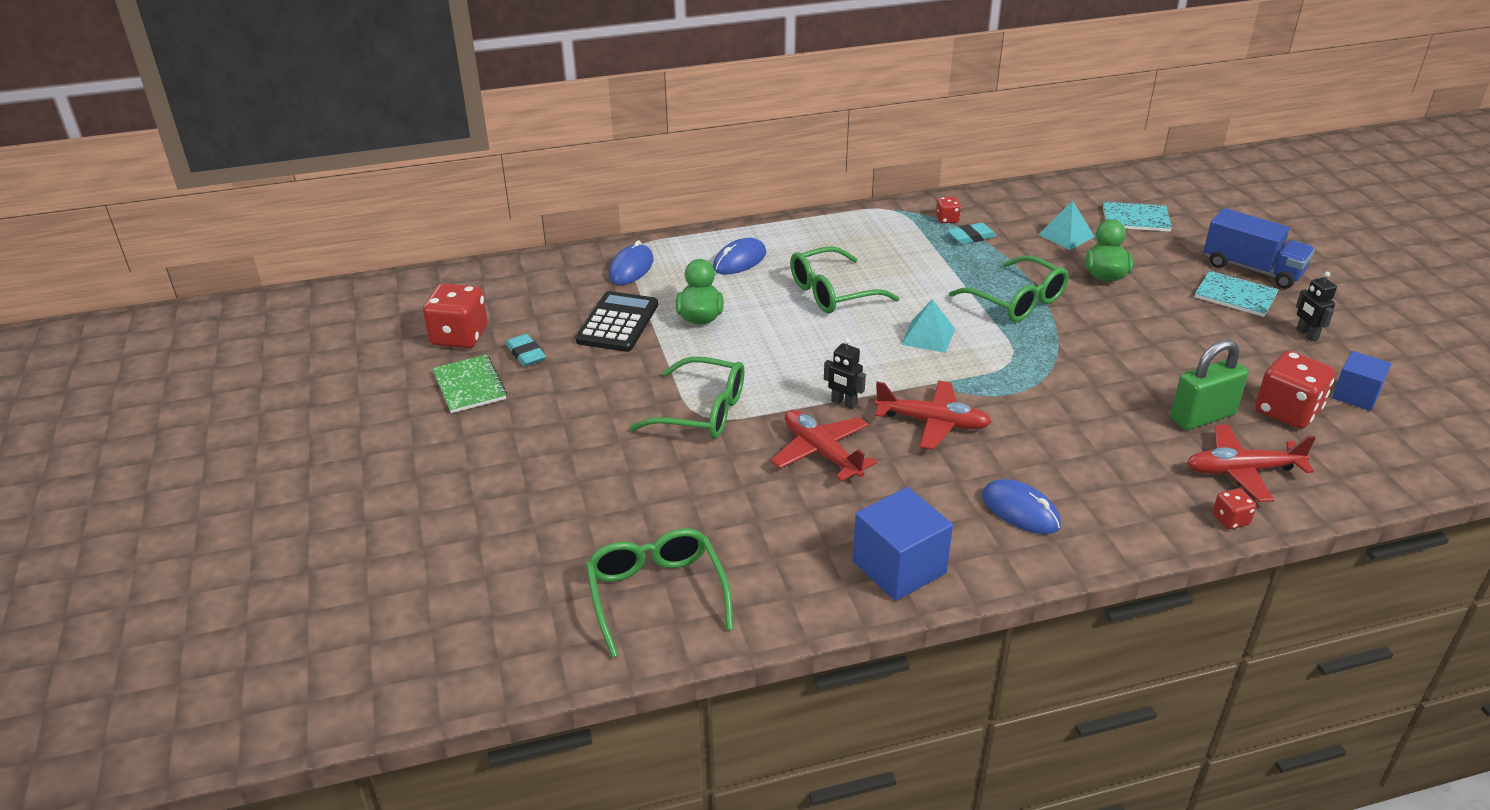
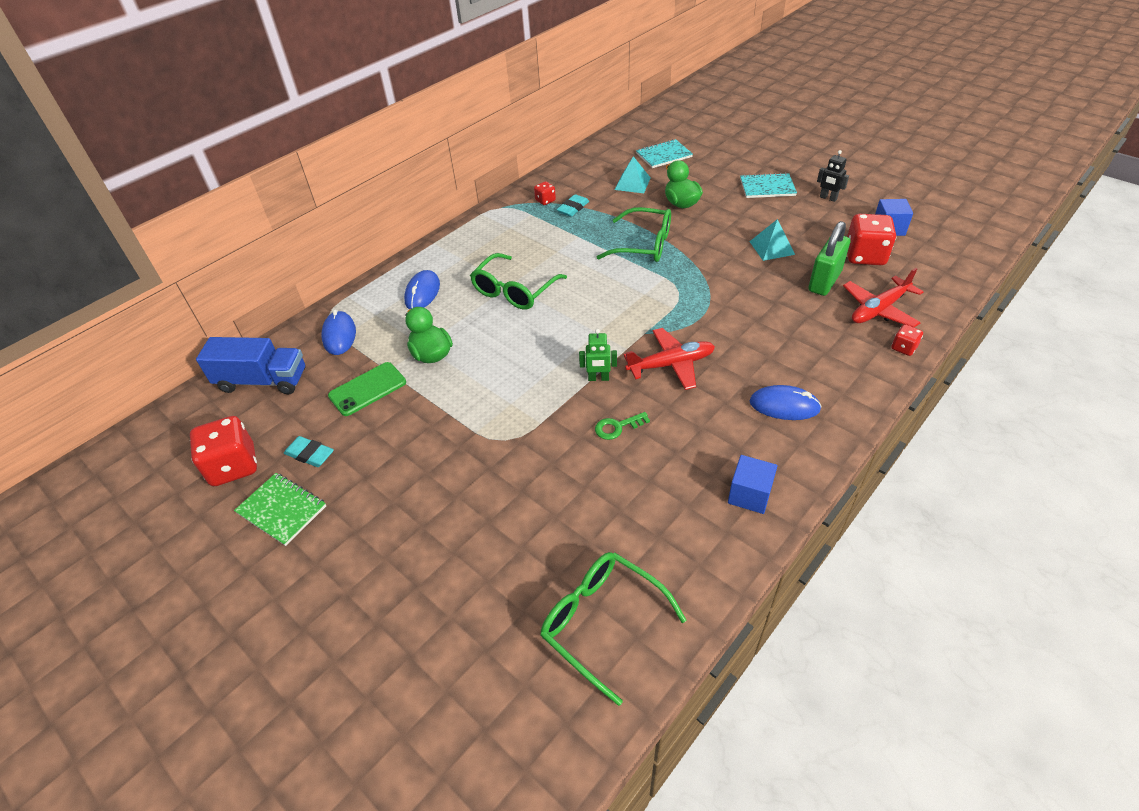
camera: 30 degrees left, 10 degrees up
black calculator [576,291,658,352] -> green phone [328,362,406,416]
green glasses [629,356,745,439] -> none
red plane [771,410,877,481] -> green key [595,412,650,440]
black robot [824,338,866,409] -> green robot [579,329,617,381]
blue cube [853,487,953,601] -> blue cube [728,455,777,514], size x0.65
turquoise pyramid [901,299,955,353] -> turquoise pyramid moved to [749,219,795,261]
blue truck [1204,208,1315,289] -> blue truck moved to [196,337,306,394]

